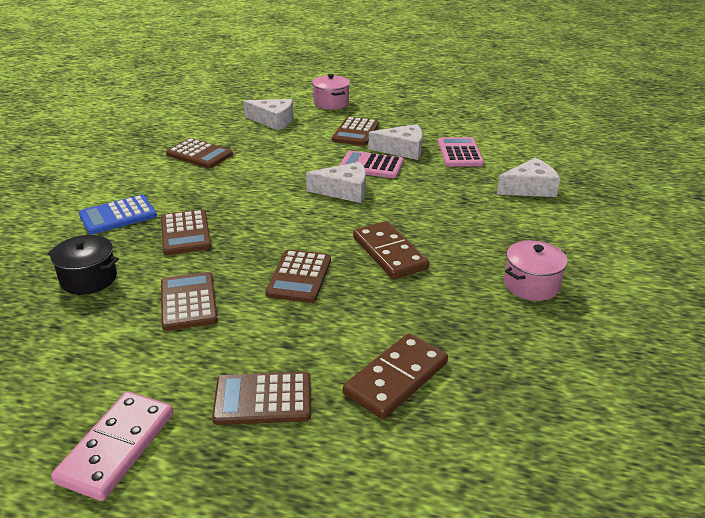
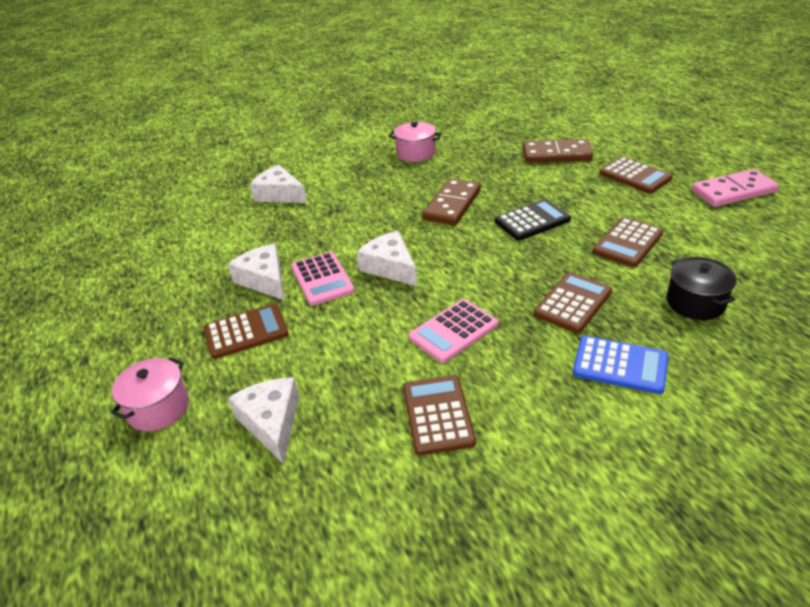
camera: 125 degrees left, 5 degrees up
brown calculator [265,250,331,303] -> black calculator [495,199,571,240]
pink calculator [438,137,484,167] -> pink calculator moved to [408,299,498,363]

